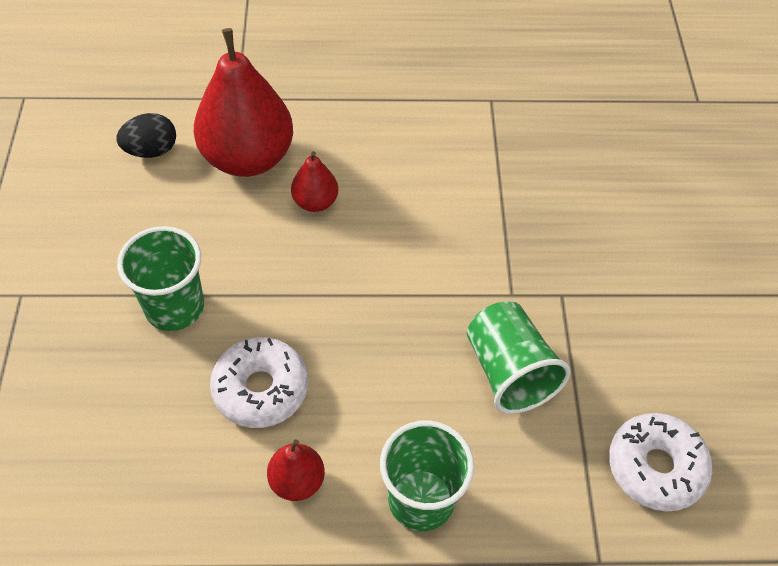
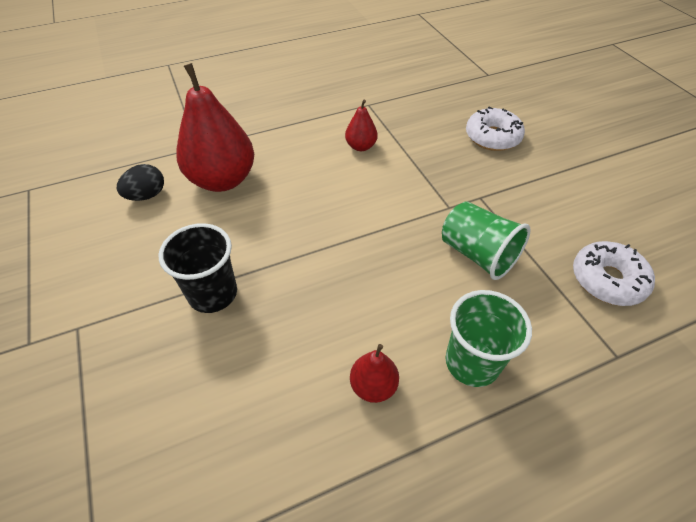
camera: 20 degrees left, 5 degrees down
green cup [117,226,204,331] -> black cup [159,223,237,313]
white donut [210,337,308,428] -> white donut moved to [466,107,525,151]
red pear [291,151,338,212] -> red pear moved to [345,100,378,151]

